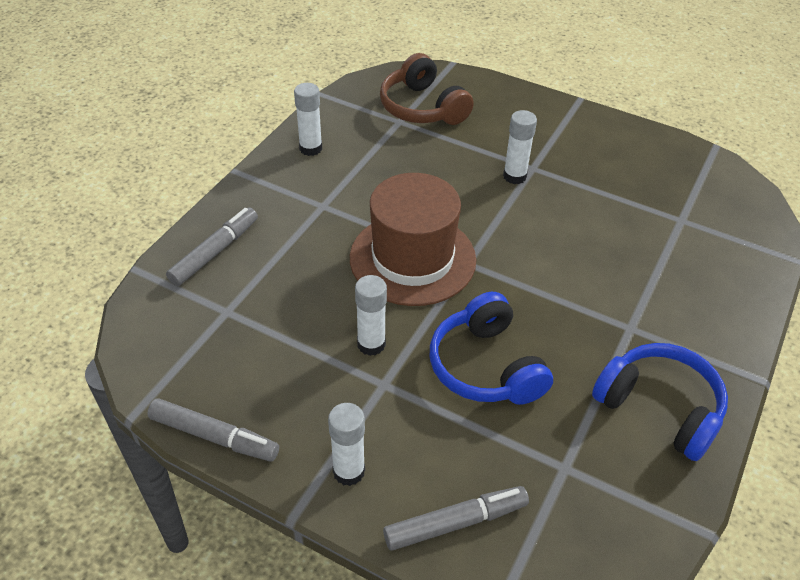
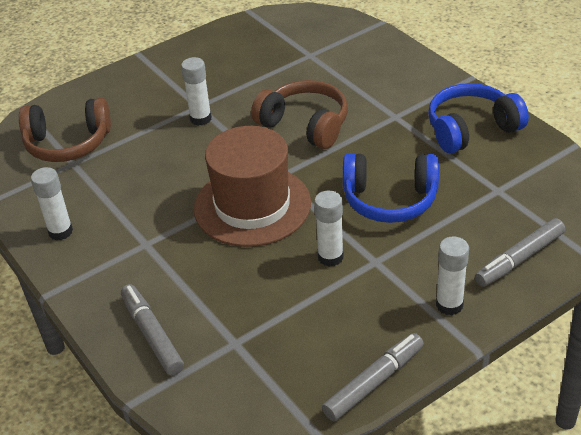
camera: 60 degrees left, 5 degrees down
grey marker [383,486,529,551] -> grey marker turned 135 degrees counterclockwise [475,218,565,287]
none -> brown headphones [251,80,348,149]

